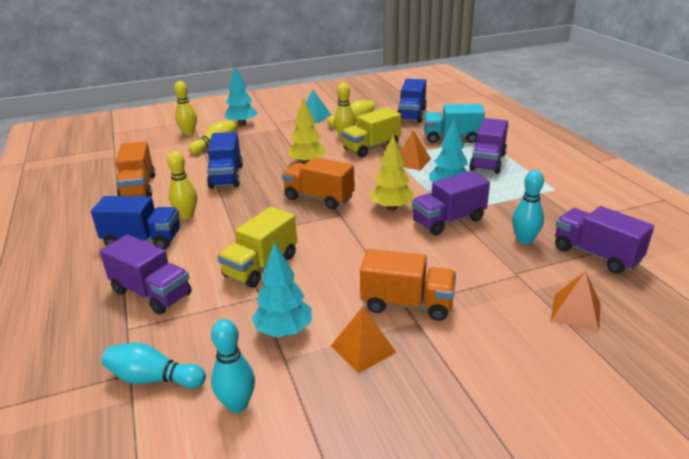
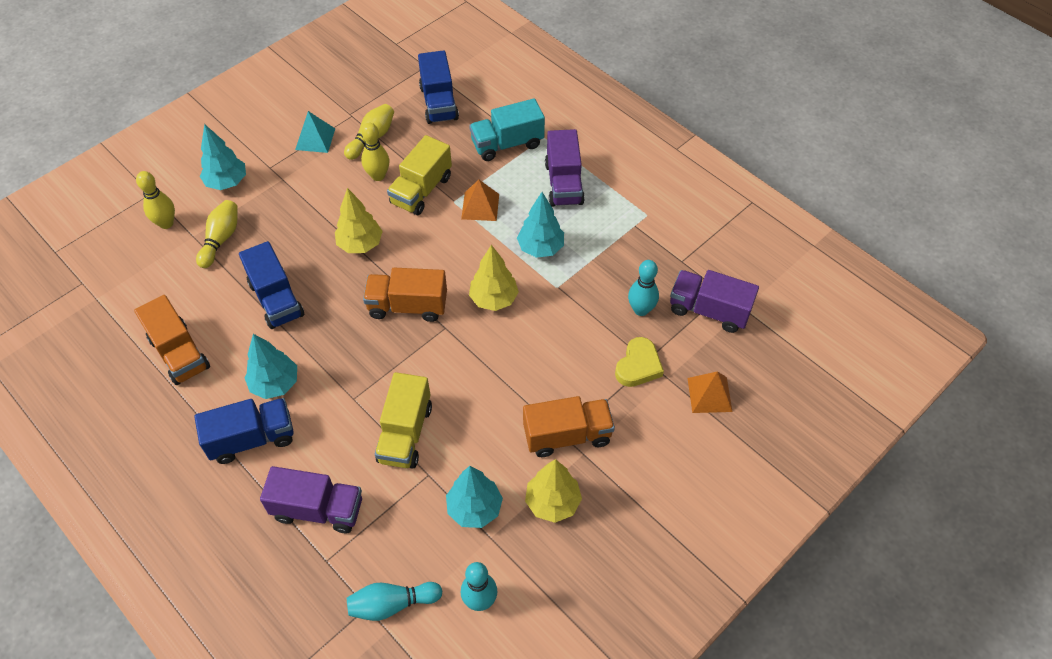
camera: 25 degrees left, 25 degrees up
yellow bowling pin [167,151,197,219] -> turquoise tree [245,334,297,399]
orange pyramid [331,307,396,373] -> yellow tree [525,459,582,523]
purple truck [412,171,490,235] -> none
none -> yellow heart [615,337,664,387]

